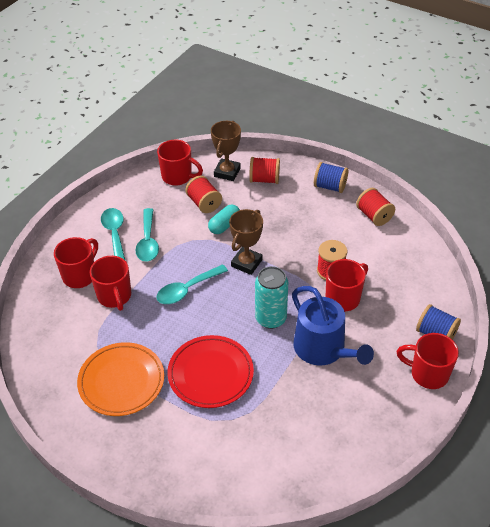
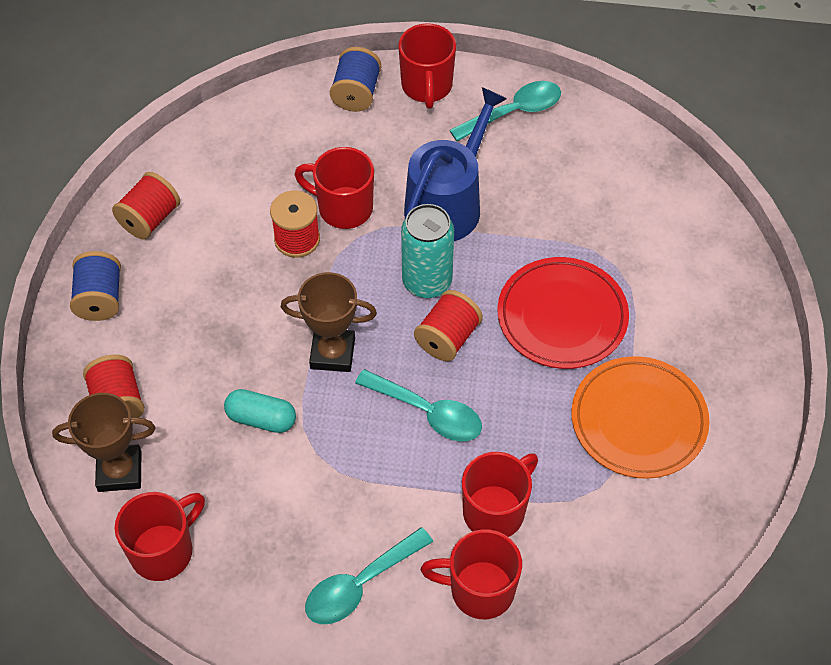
camera: 115 degrees left, 10 degrees up
turquoise spoon [135,208,159,262] -> turquoise spoon moved to [449,81,561,142]
red mug [157,140,203,186] -> red mug turned 45 degrees clockwise [115,492,205,581]
red spool [185,176,222,213] -> red spool moved to [414,290,483,361]

